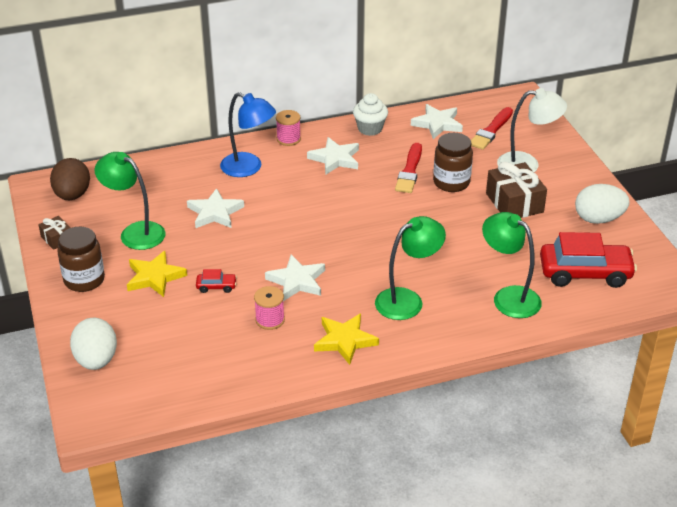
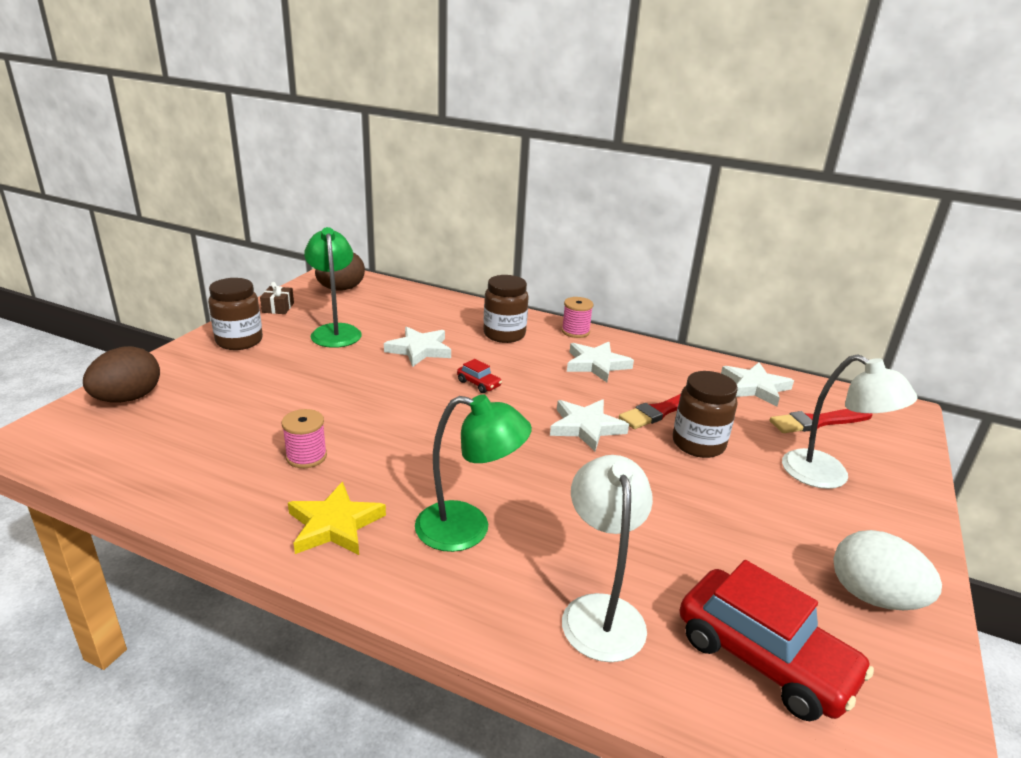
camera: 40 degrees right, 10 degrees down
white egg [70,318,117,370] -> brown egg [83,346,160,403]
yellow star [127,251,187,297] -> none
red car [196,269,237,293] -> red car moved to [457,359,502,393]
blue lamp [220,92,276,177] -> brown jar [483,275,529,343]
white star [265,255,325,301] -> white star moved to [550,399,629,451]
white cupcake [353,93,388,136] -> none
green lamp [482,212,542,318] -> white lamp [562,455,653,662]
brown gift [486,162,547,218] -> none

